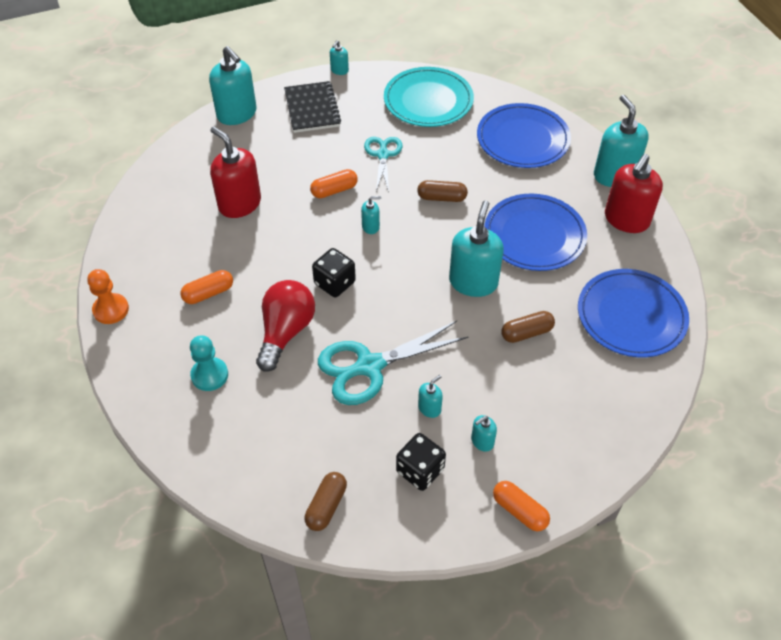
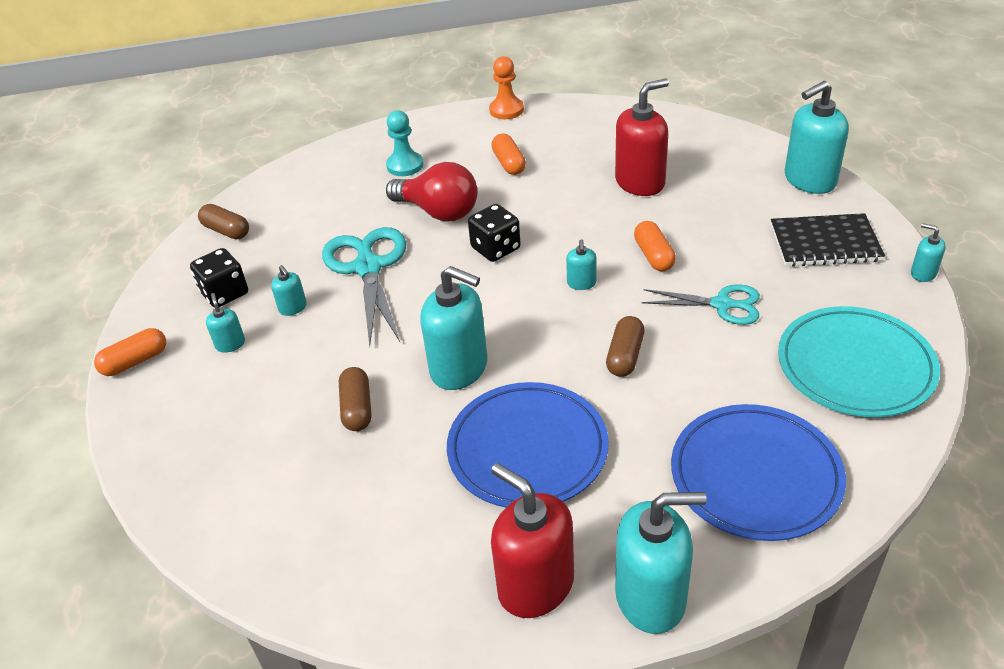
camera: 105 degrees right, 10 degrees down
blue plate [578,269,689,357] -> none

